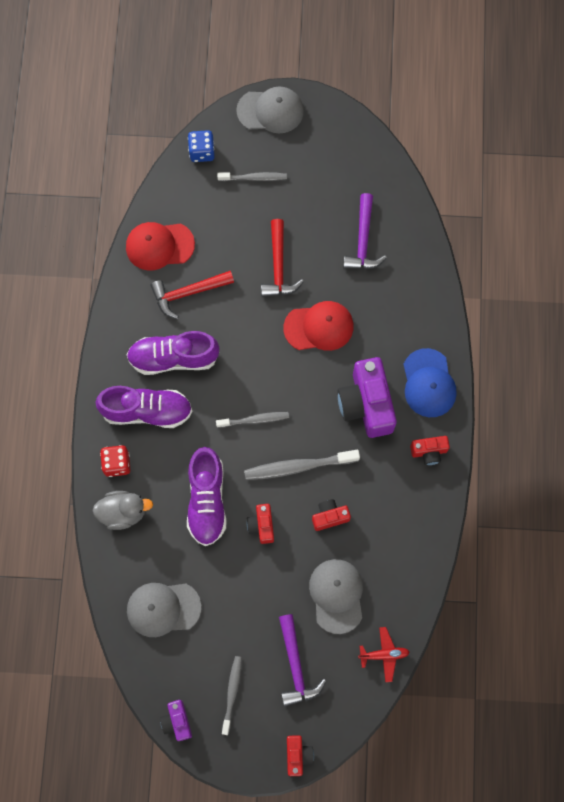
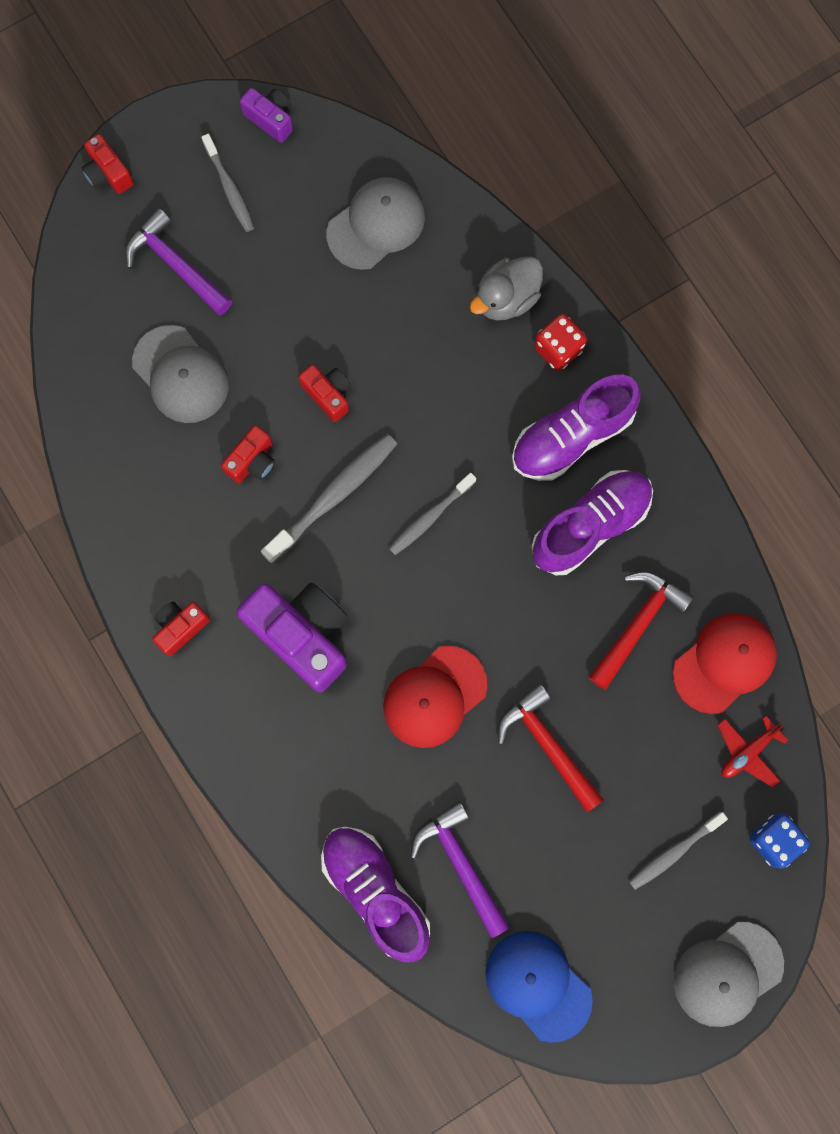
camera: 145 degrees right, 5 degrees up
purple shoe [187,447,226,546] -> purple shoe moved to [321,827,430,962]
red plane [358,627,410,682] -> red plane moved to [718,716,788,788]
blue cap [403,348,457,417] -> blue cap moved to [485,931,593,1043]

